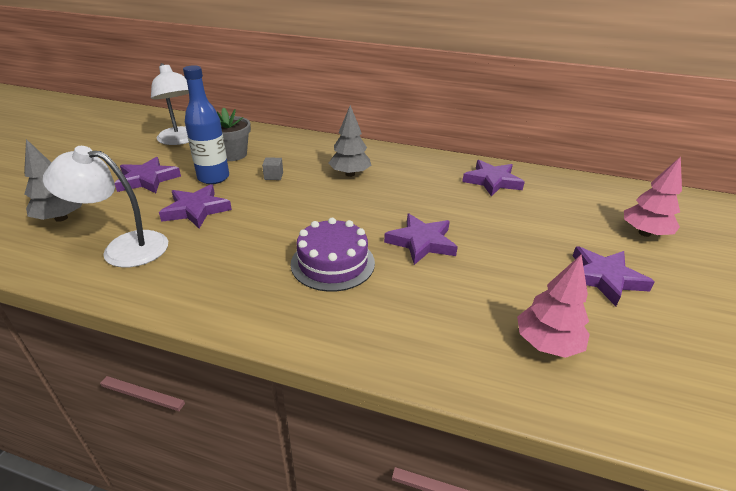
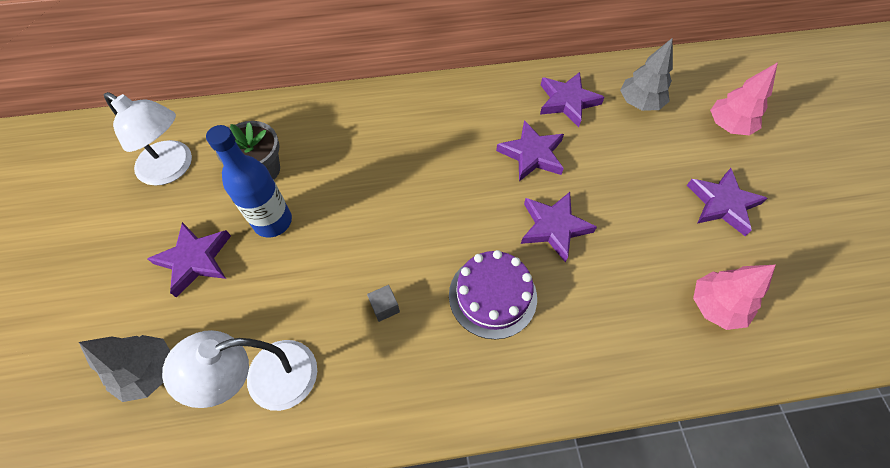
camera: 25 degrees left, 25 degrees up
purple star [159,184,232,228] -> purple star moved to [496,120,564,181]
grey cube [262,157,283,180] -> grey cube moved to [367,285,400,322]
grey tree [328,105,371,177] -> grey tree moved to [620,38,673,111]

